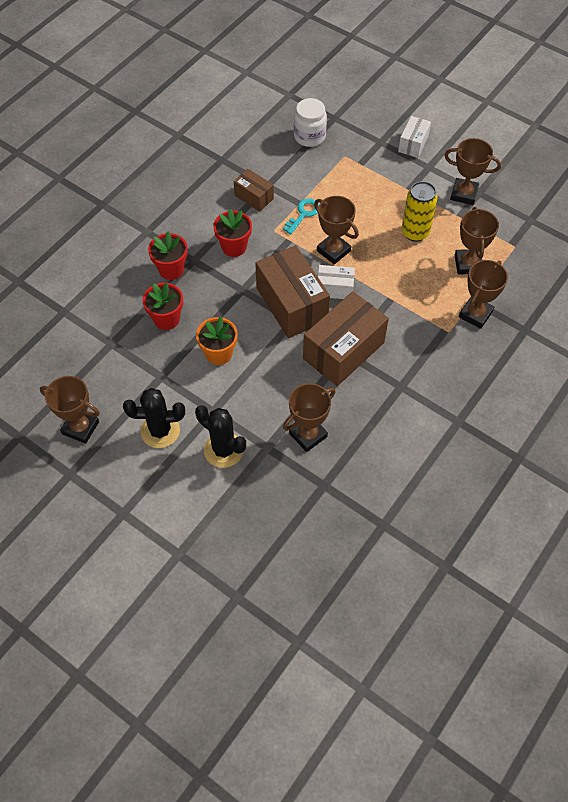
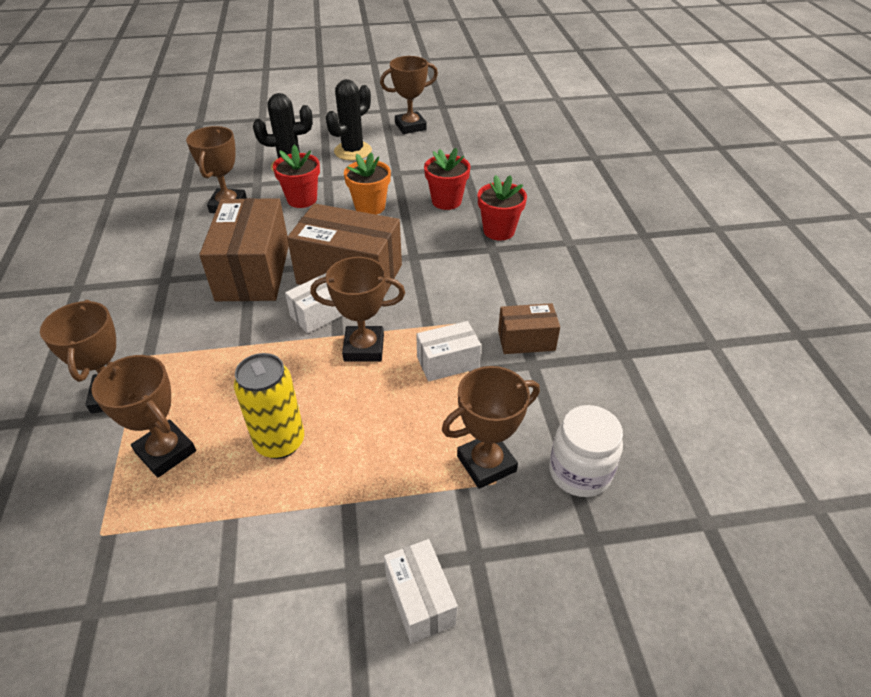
camera: 135 degrees right, 15 degrees down
red flower pot [213,209,252,257] -> red flower pot moved to [273,145,320,208]
turquoise key [283,198,319,234] -> white box [416,321,481,382]
brown trophy [444,138,501,205] -> brown trophy moved to [442,366,540,489]

